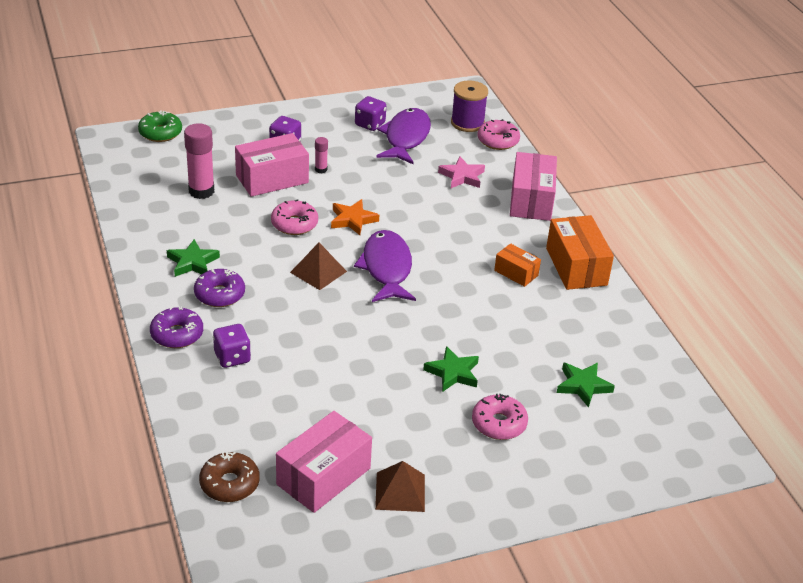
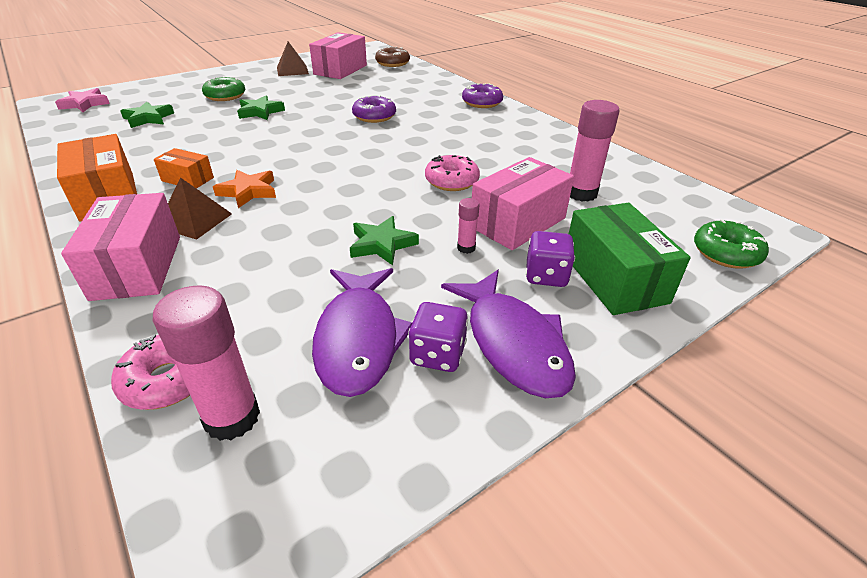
camera: 165 degrees right, 0 degrees up
green star [167,239,220,277] -> green star moved to [350,216,419,265]
purple donut [194,268,245,307] -> purple donut moved to [352,95,396,123]
purple dice [213,324,251,368] -> none
brown pyramid [290,243,347,290] -> brown pyramid moved to [168,177,232,240]
orange star [331,199,379,235] -> orange star moved to [213,170,276,208]
purple fish [354,230,416,302] -> purple fish moved to [441,270,576,398]
pink star [438,156,485,188] -> pink star moved to [55,88,110,112]
purple spool [451,80,488,132] -> pink glue stick [153,285,260,441]
pink donut [472,394,528,440] -> green donut [202,76,245,101]
none -> green box [569,203,691,315]

